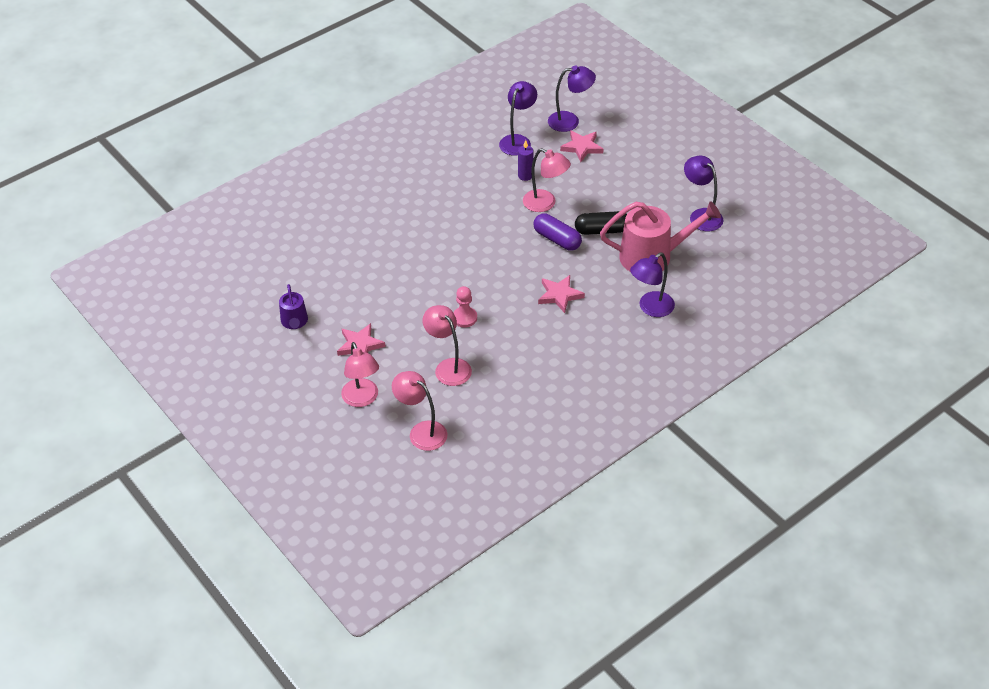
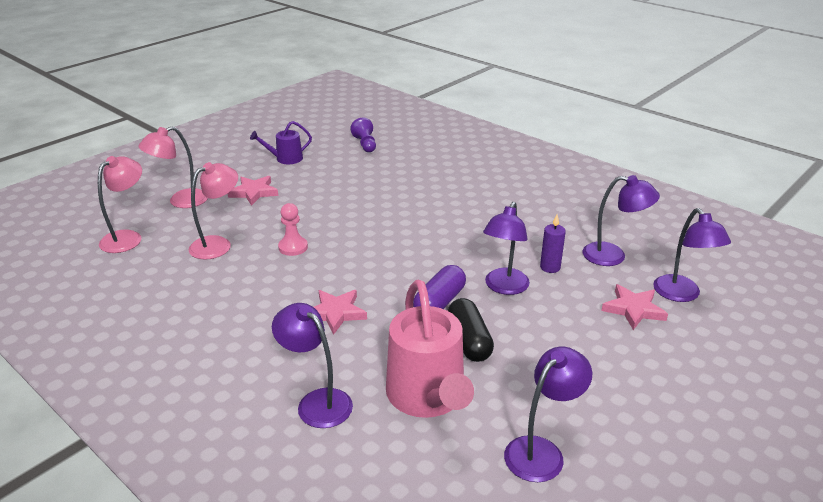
camera: 80 degrees right, 15 degrees down
pink lamp [523,148,571,212] -> purple lamp [483,202,530,295]
none -> purple pawn [350,118,376,152]

